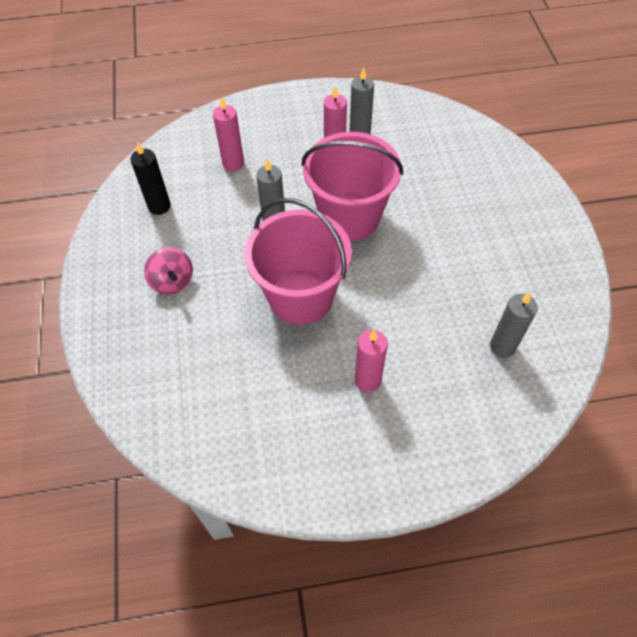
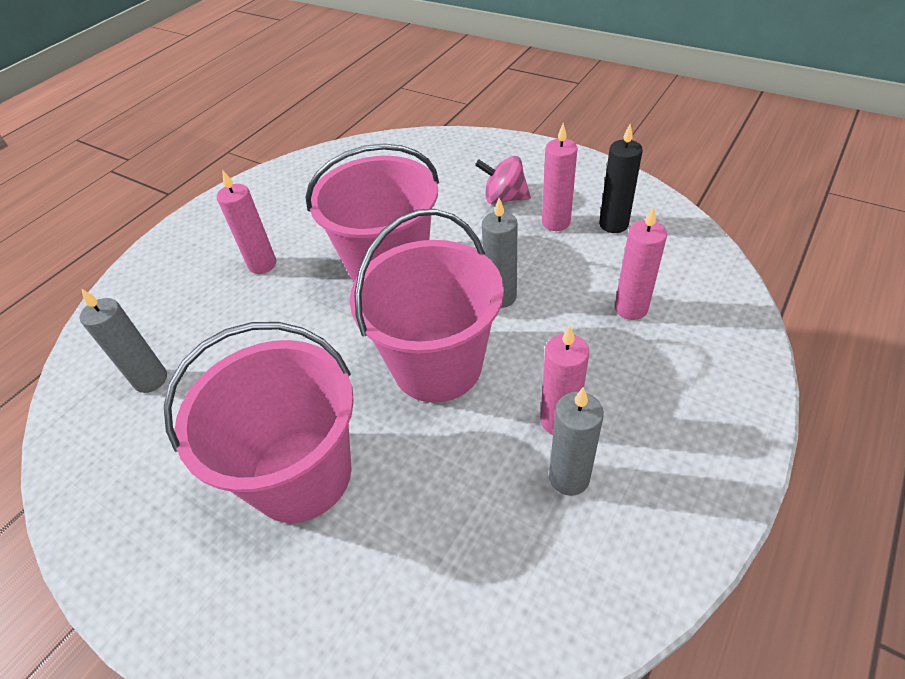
camera: 135 degrees right, 10 degrees down
none -> pink bucket [164,322,354,523]
none -> pink candle [542,123,577,231]

